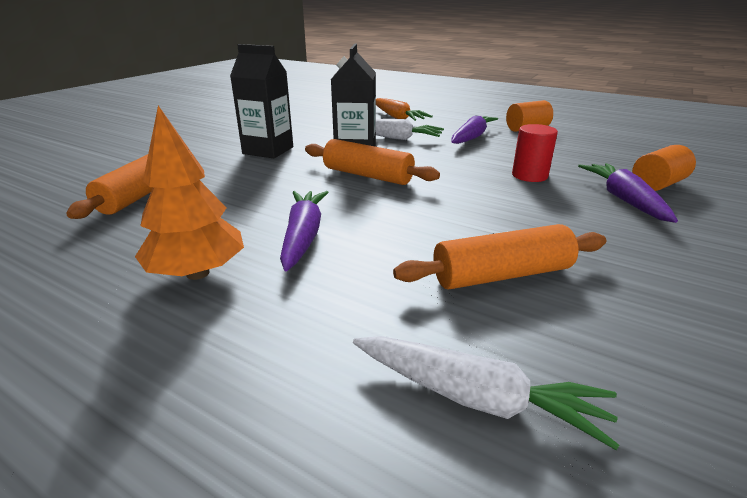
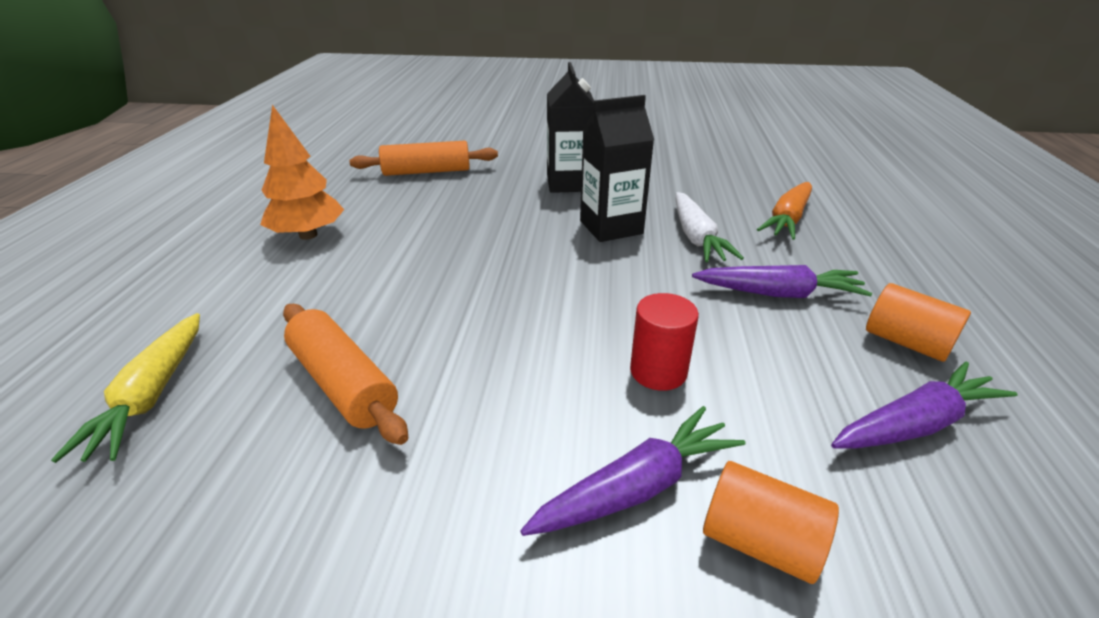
camera: 65 degrees right, 5 degrees up
purple carrot [280,191,329,271] -> purple carrot moved to [831,362,1018,449]
orange rolling pin [305,139,440,185] -> none
white carrot [353,336,619,450] -> yellow carrot [51,313,200,463]

